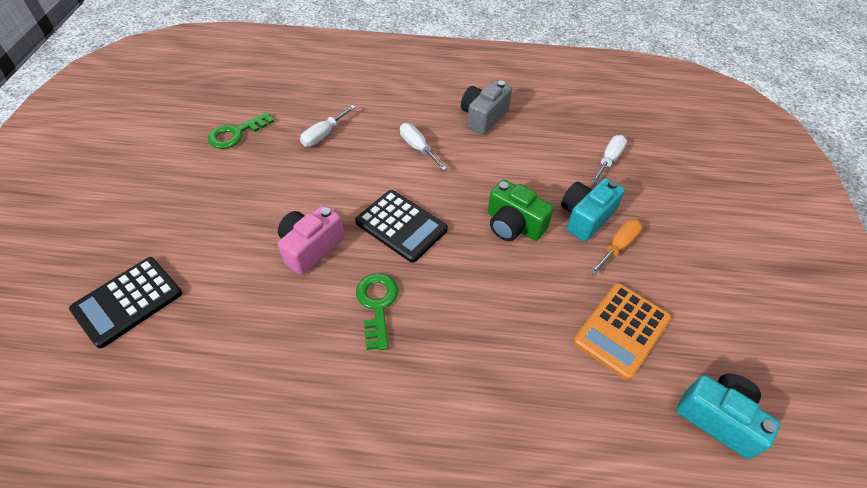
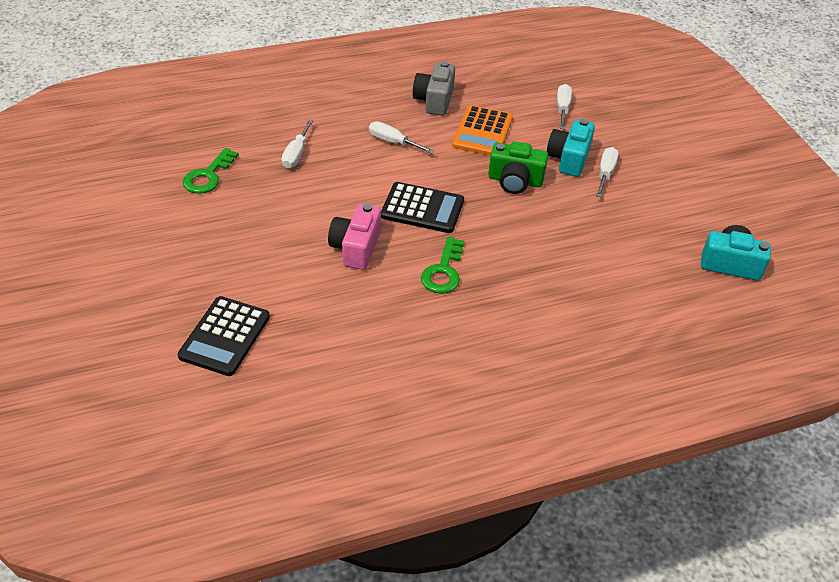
camera: 25 degrees left, 5 degrees down
green key [356,273,398,350] -> green key turned 135 degrees counterclockwise [421,237,464,294]
orange calculator [573,283,671,380] -> orange calculator moved to [452,105,513,156]
orange screwdriver [590,219,643,276] -> white screwdriver [596,147,619,197]

